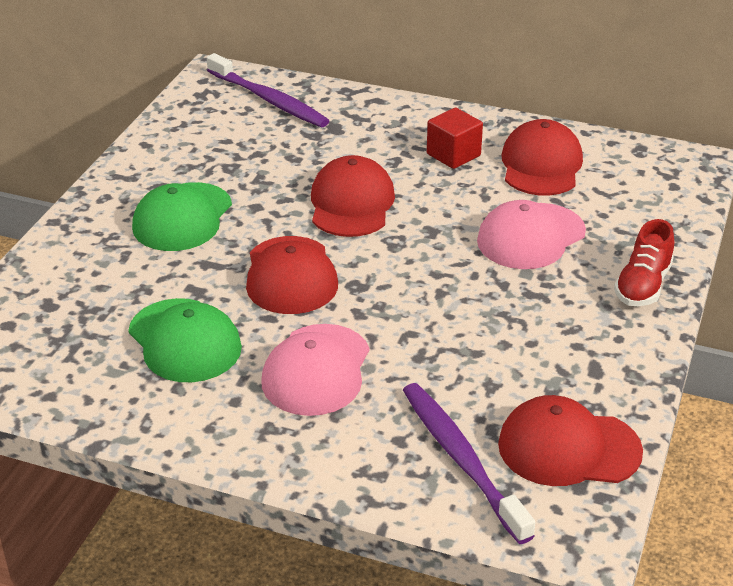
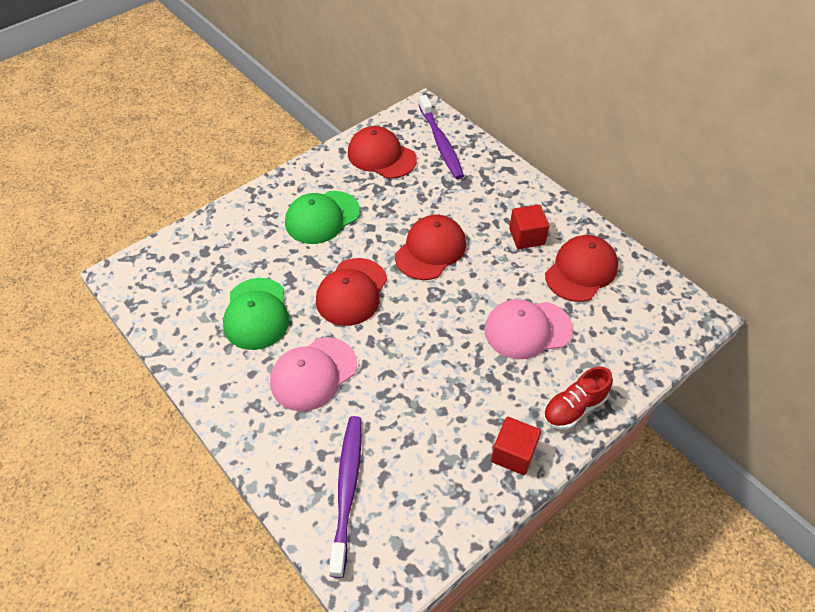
camera: 30 degrees right, 15 degrees up
red cap [498,395,643,486] -> red cap moved to [348,126,417,178]
none -> red cube [491,417,541,475]

